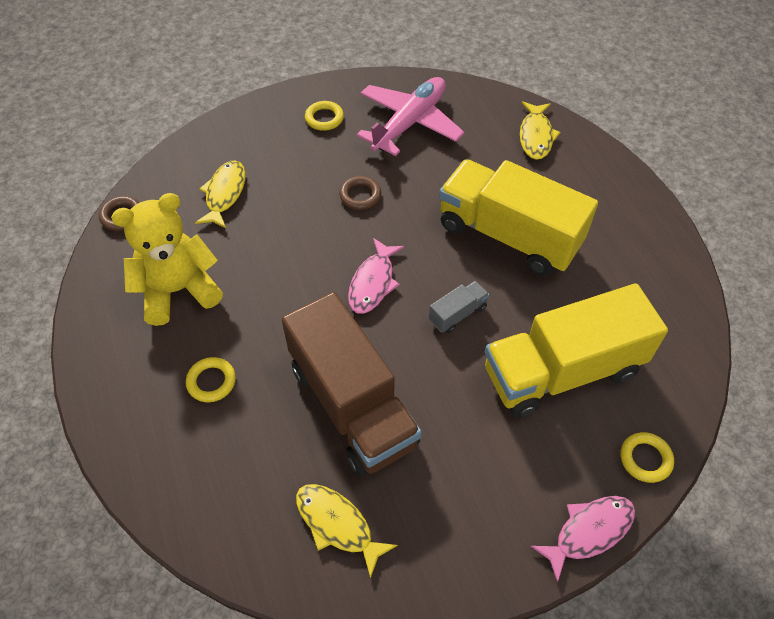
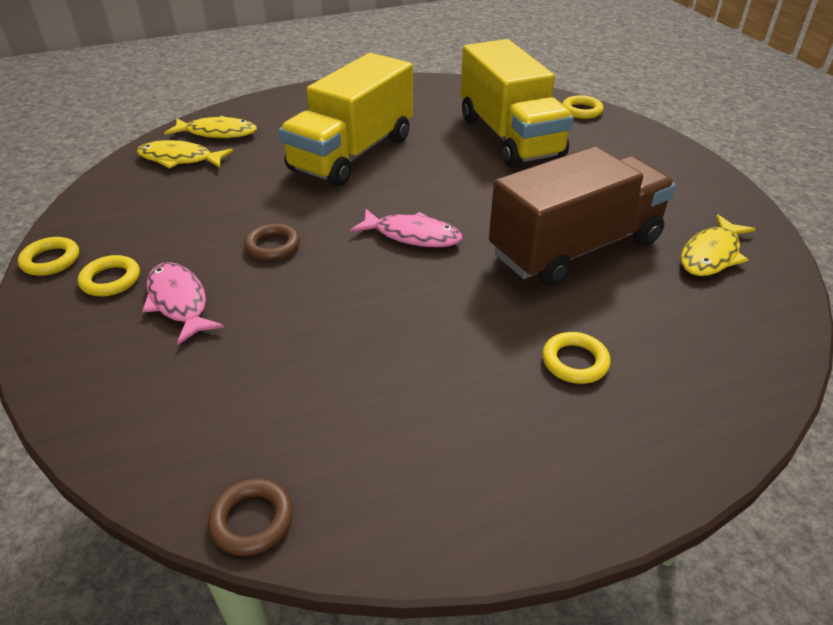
camera: 90 degrees left, 15 degrees down
yellow teddy bear [111,193,223,326] -> none
yellow fish [195,161,245,228] -> yellow fish moved to [137,140,233,169]
pink plane [357,77,464,156] -> none
grey truck [429,281,489,333] -> none
pink fish [531,496,635,583] -> pink fish moved to [142,262,224,345]
none -> yellow ring [18,237,79,276]

